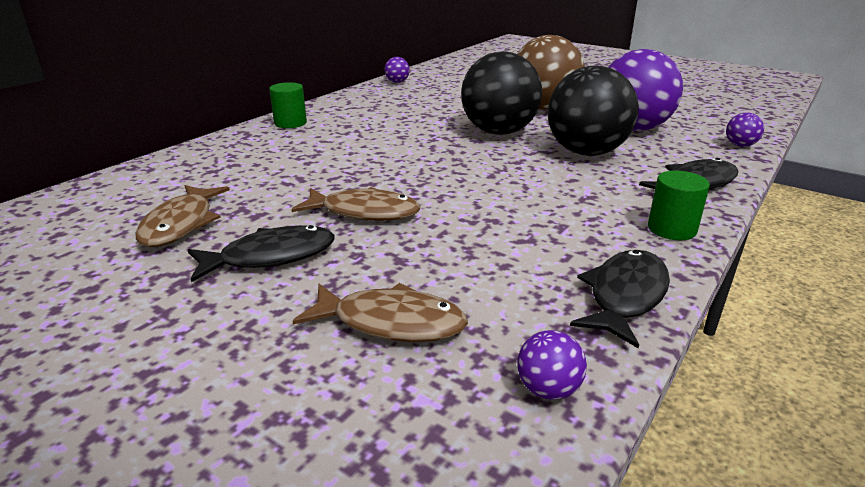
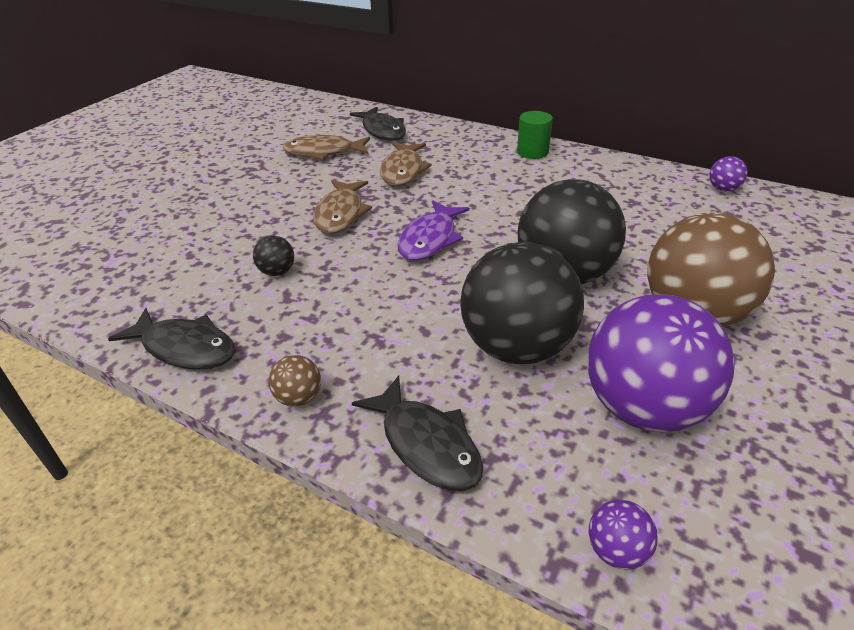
camera: 85 degrees right, 10 degrees up
black fish [188,225,335,282] -> black fish moved to [350,107,406,141]
brown fish [293,283,468,342] -> brown fish moved to [380,142,432,186]
purple ball [517,330,587,400] -> none
green cylinder [648,171,710,240] -> brown ball [268,355,321,407]
none -> black ball [253,236,294,276]
none -> purple fish [397,200,470,260]

